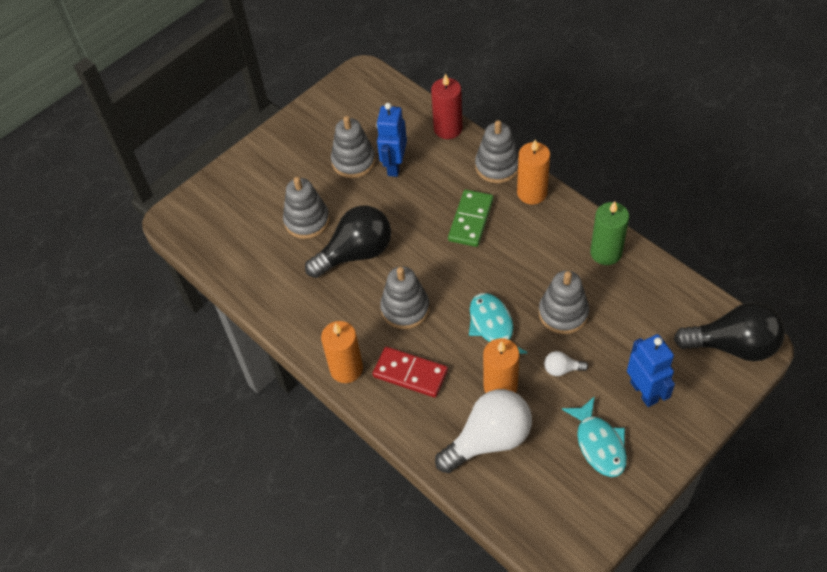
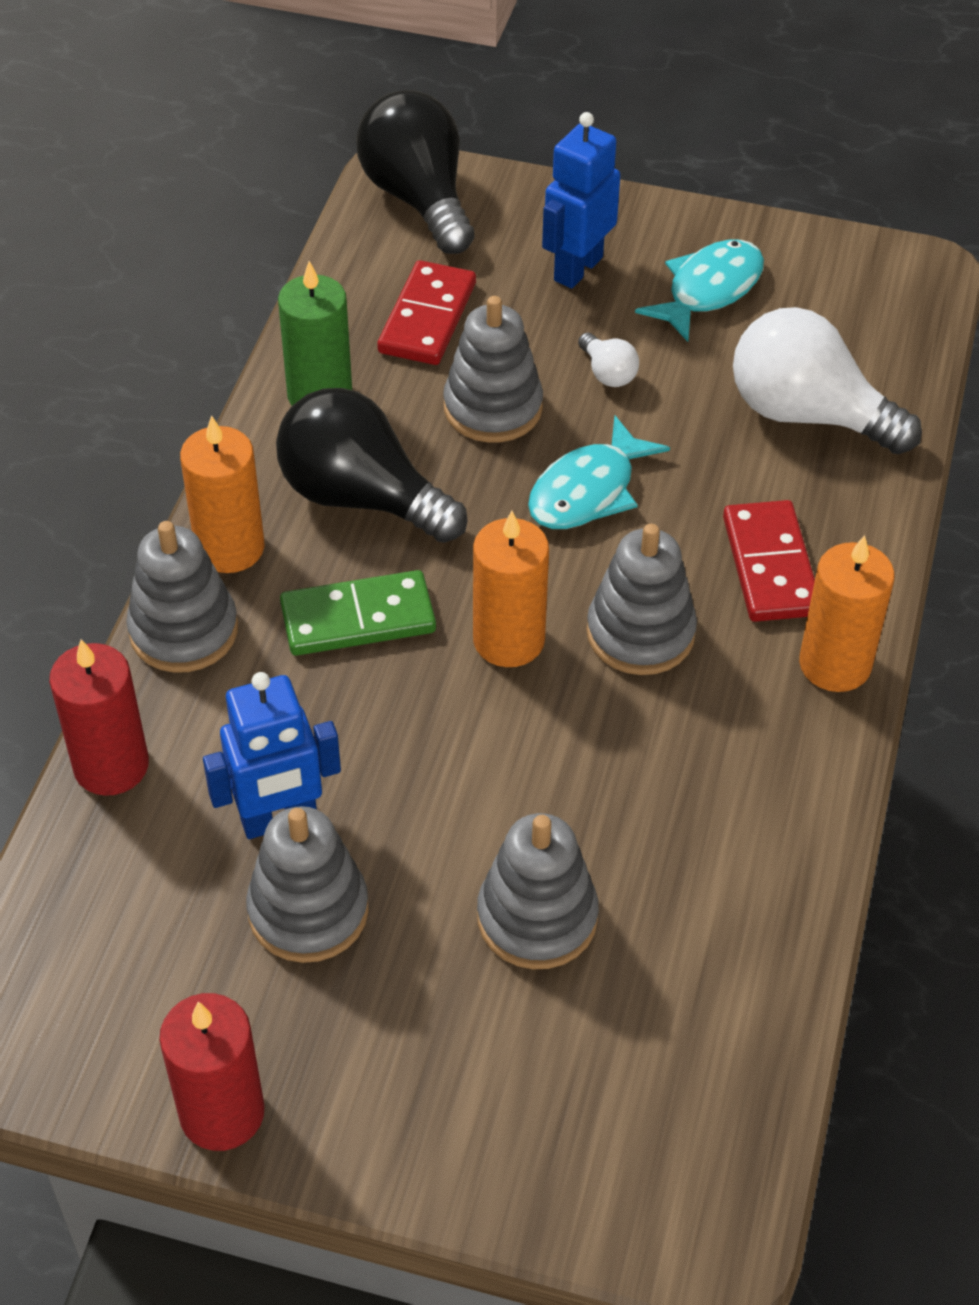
camera: 125 degrees left, 5 degrees down
black light bulb [305,206,391,278] -> black light bulb moved to [276,388,468,543]
orange candle [483,338,519,393] -> orange candle moved to [473,511,549,667]
none -> red candle [159,993,265,1151]
none -> red domino [377,260,476,365]

